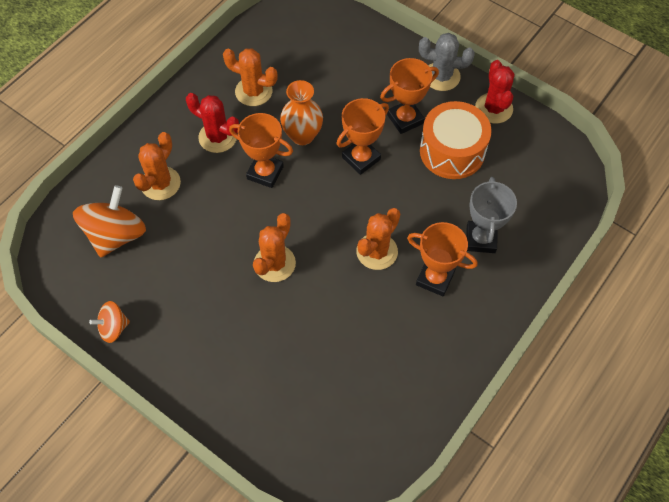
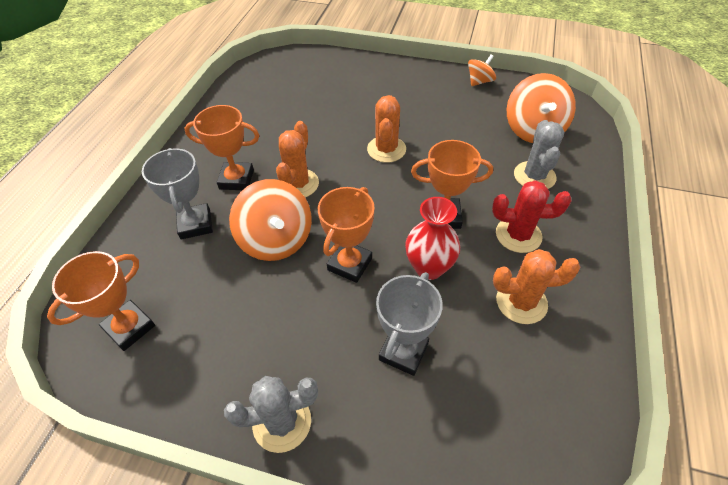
camera: 160 degrees right, 10 degrees down
orange cactus [133,132,181,200] -> grey cactus [514,120,564,189]
orange vase [280,80,323,145] -> red vase [405,197,460,280]
orange trophy [380,58,439,134] -> orange trophy moved to [47,251,155,351]
orange drum [420,101,492,179] -> none
red cactus [475,60,514,124] -> none
none -> orange spinning top [229,179,312,261]
none -> grey trophy [376,272,443,376]

